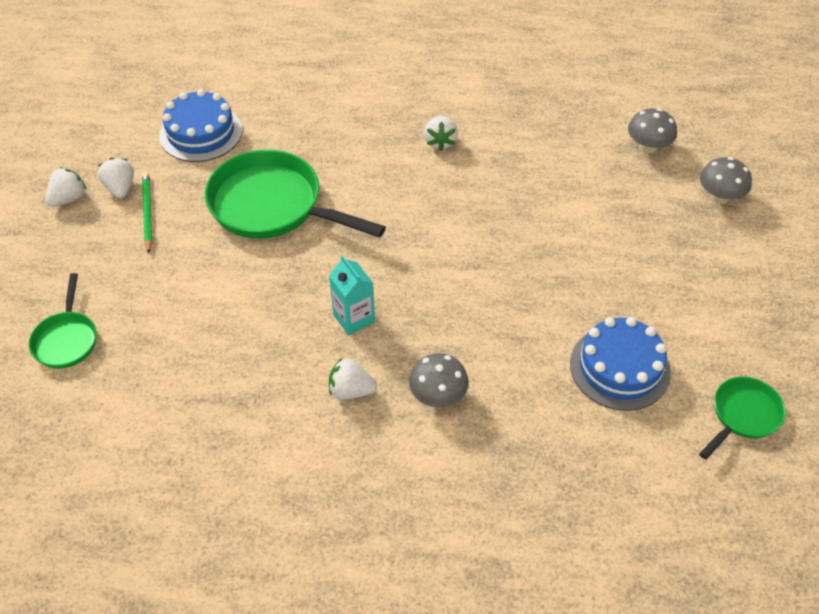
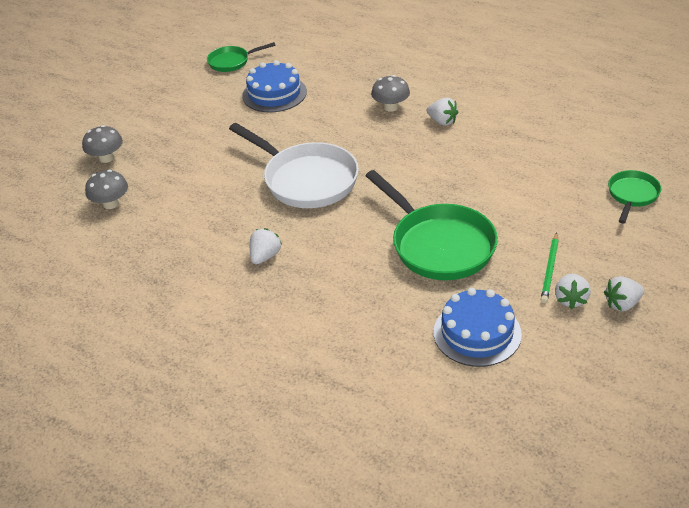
camera: 150 degrees left, 10 degrees down
turquoise carton [329,255,375,335] -> none
none -> white pan [229,123,359,208]

